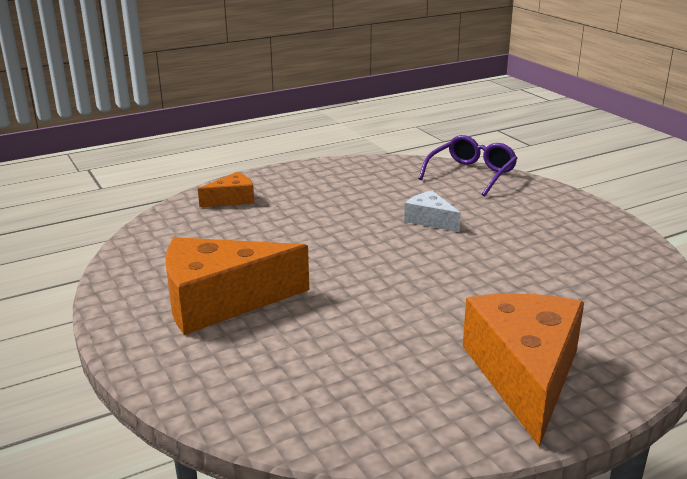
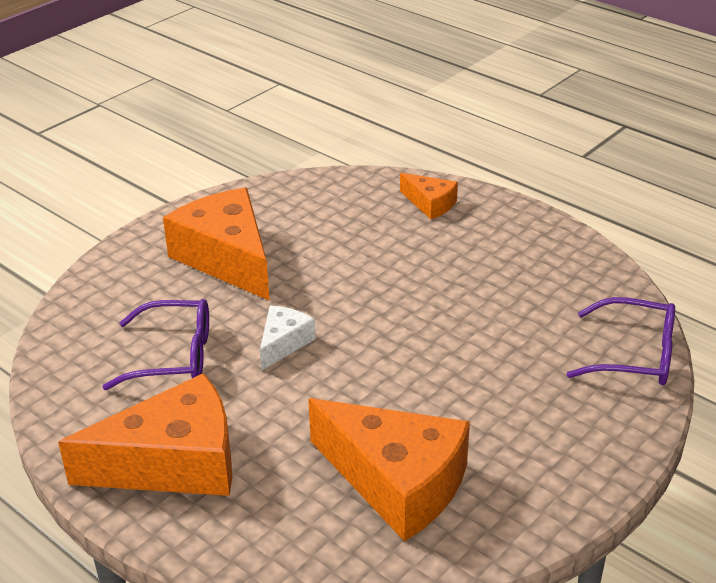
camera: 70 degrees right, 10 degrees up
white cheese [404,191,461,232] -> white cheese moved to [260,306,316,371]
none -> purple glasses [103,299,209,390]
none -> orange cheese [308,398,470,542]

